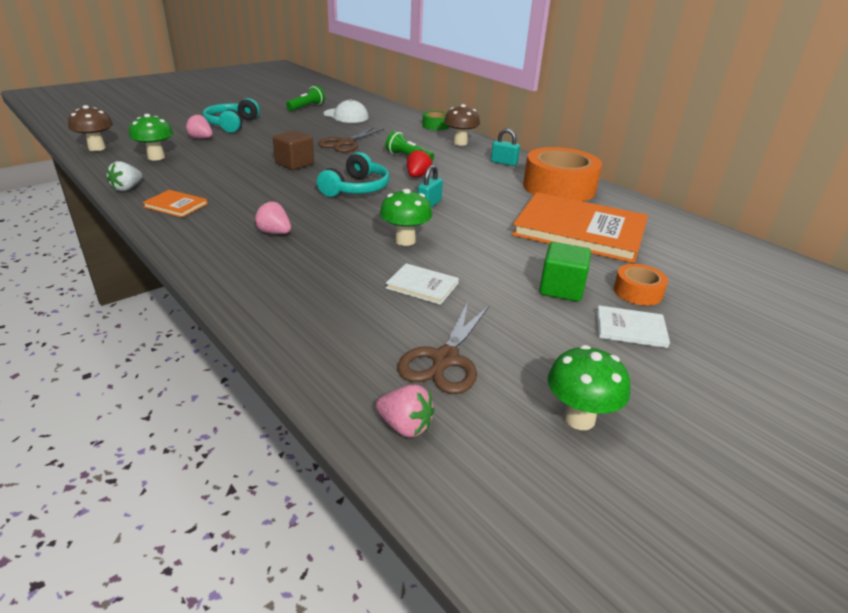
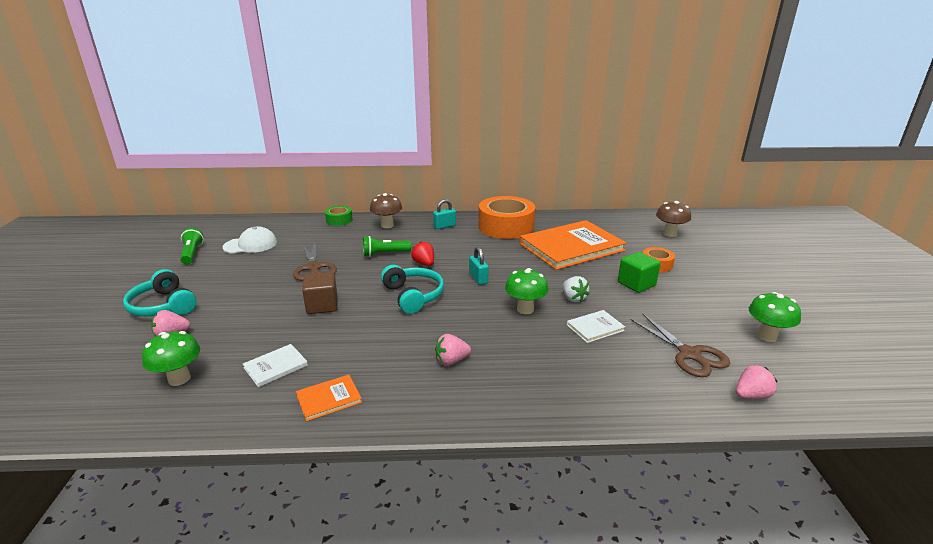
camera: 50 degrees left, 5 degrees down
brown mushroom [68,105,113,151] -> brown mushroom moved to [656,201,691,237]
white strawberry [107,161,142,191] -> white strawberry moved to [563,276,589,302]
white book [597,305,670,348] -> white book moved to [243,344,308,387]

